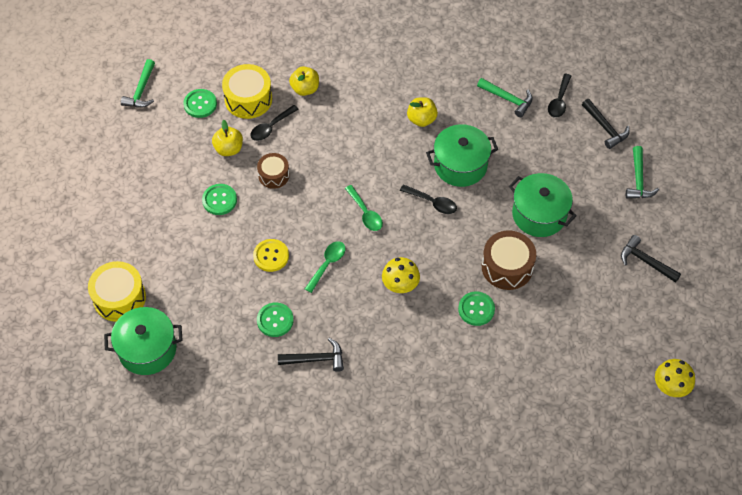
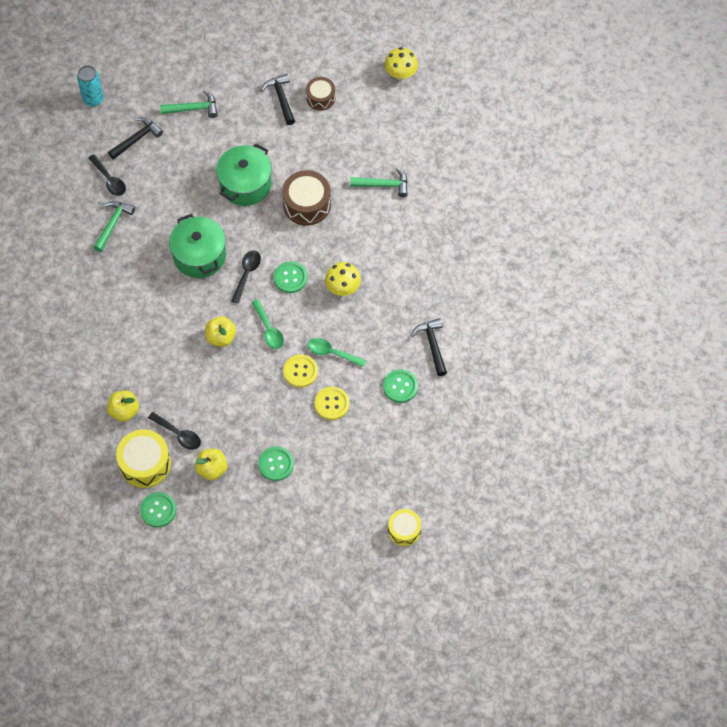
camera: 100 degrees left, 5 degrees up
yellow drum [88,261,146,322] -> yellow drum [388,509,421,546], size x0.63
green pot [104,307,183,375] -> none
green hammer [121,59,155,107] -> green hammer moved to [350,168,408,197]
brown drum [257,153,290,189] -> brown drum moved to [306,77,336,111]
green spoon [345,185,383,231] -> green spoon turned 105 degrees clockwise [251,299,284,349]
yellow apple [407,97,438,127] -> yellow apple moved to [205,316,236,347]
green button [458,291,495,326] -> green button moved to [274,261,307,293]
black spoon [548,74,571,118] -> black spoon turned 45 degrees clockwise [88,154,126,196]
black hammer [621,235,681,283] -> black hammer turned 135 degrees clockwise [261,74,295,125]
none -> turquoise can [77,65,104,107]
none -> yellow button [283,354,318,388]

